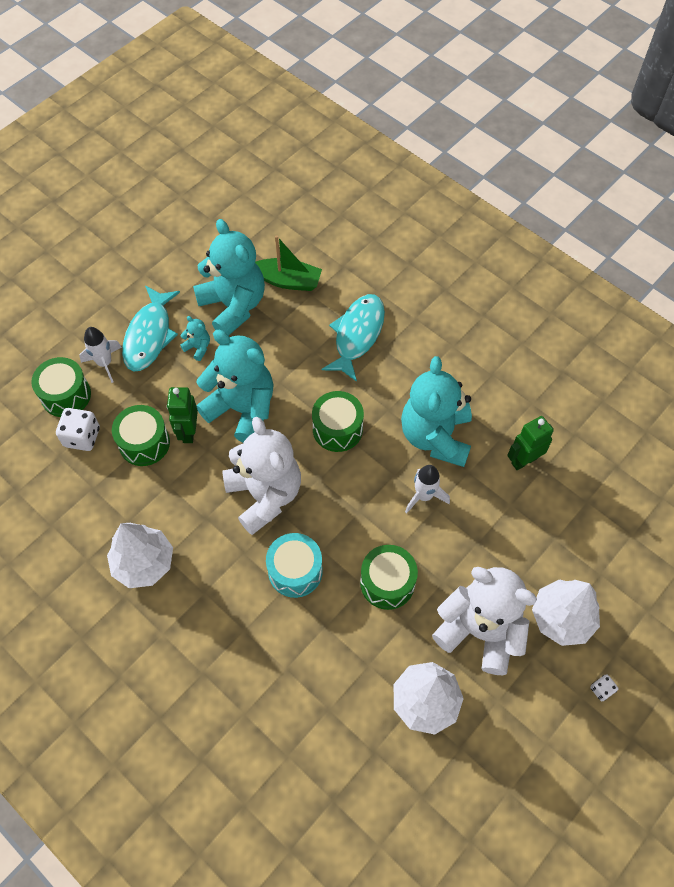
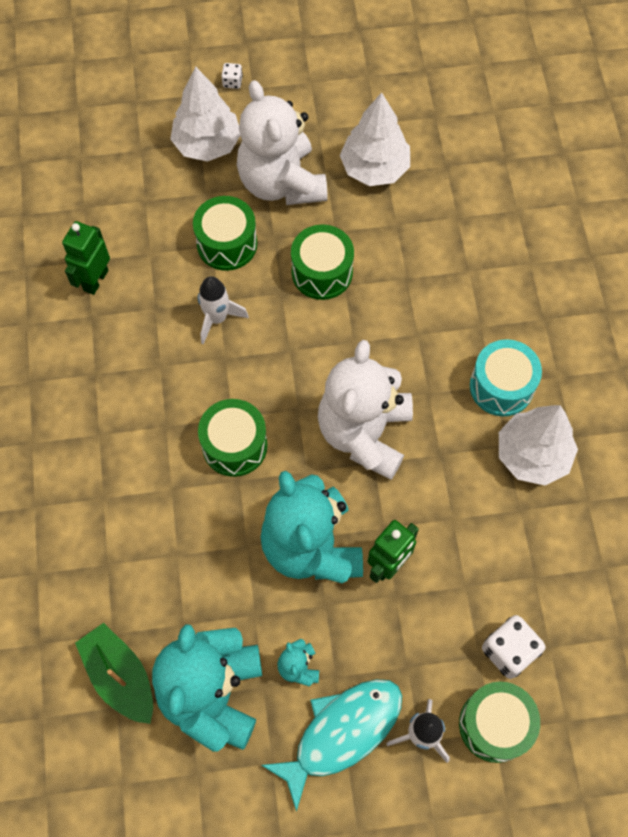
camera: 140 degrees left, 5 degrees up
green drum [112,405,170,466] -> green drum moved to [193,196,257,271]
turquoise drum [266,533,323,598] -> turquoise drum moved to [470,339,542,416]
turquoise fish [321,294,385,382] -> none
turquoise teddy bear [401,356,472,467] -> none
green robot [507,416,554,470] -> green robot turned 105 degrees clockwise [62,221,110,295]

